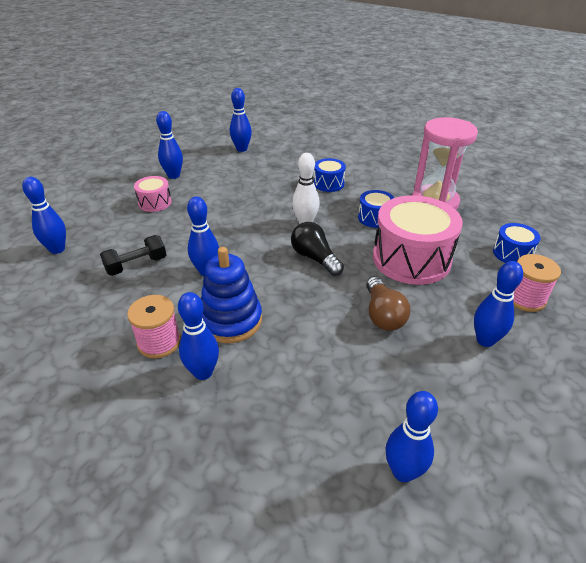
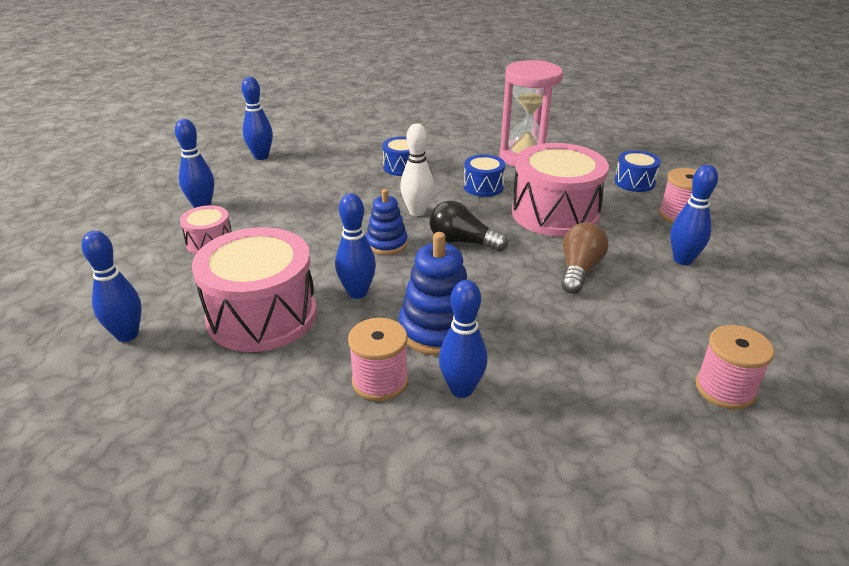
camera: 30 degrees left, 5 degrees down
black dumbbell [100,235,166,276] -> pink drum [192,227,317,352]
brown light bulb [366,276,410,331] -> brown light bulb turned 120 degrees counterclockwise [562,222,608,294]
blue bowling pin [386,391,438,482] -> pink spool [695,325,774,410]
none -> blue stacking toy [366,189,408,255]

